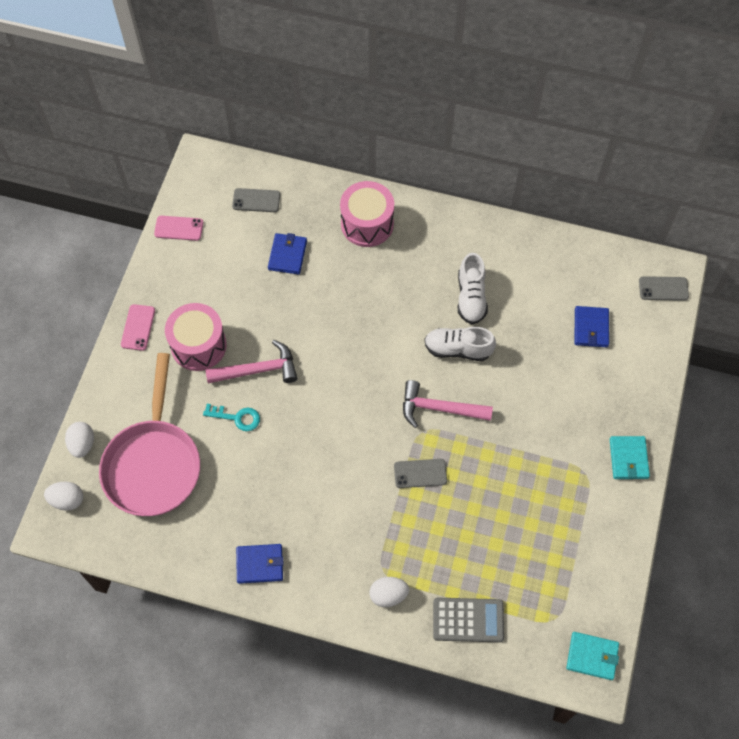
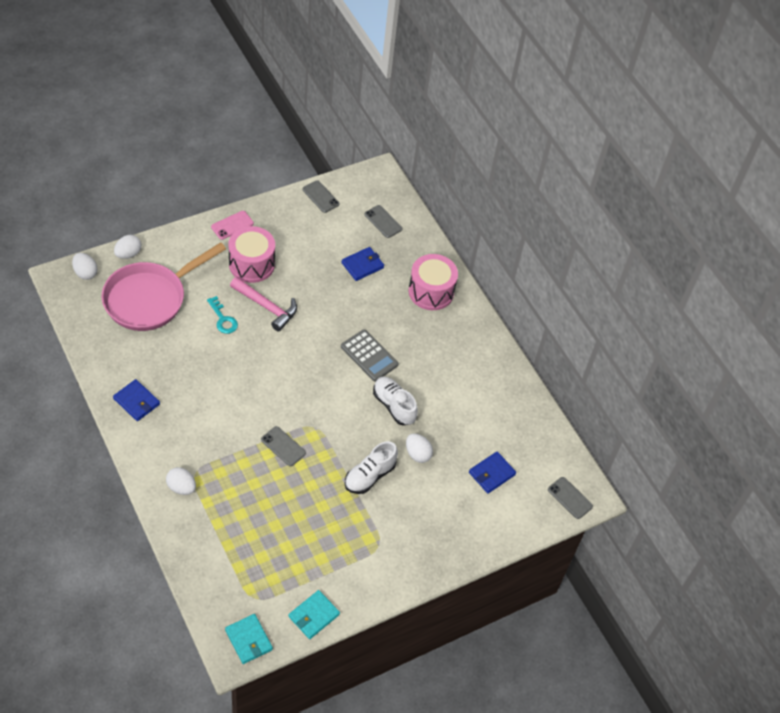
camera: 40 degrees right, 10 degrees down
pink phone [154,216,203,241] -> grey phone [303,180,340,213]
pink hammer [403,380,493,428] -> none
grey calculator [433,598,504,642] -> grey calculator moved to [341,330,398,381]
white shoe [458,253,488,324] -> white shoe moved to [345,441,398,494]
turquoise wallet [610,436,650,479] -> turquoise wallet moved to [288,590,340,639]
none -> white egg [406,433,433,463]

